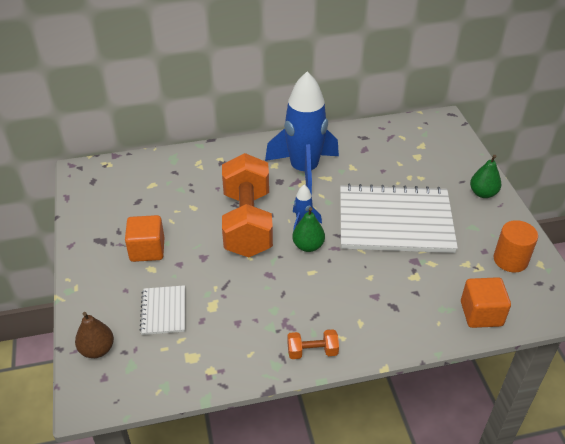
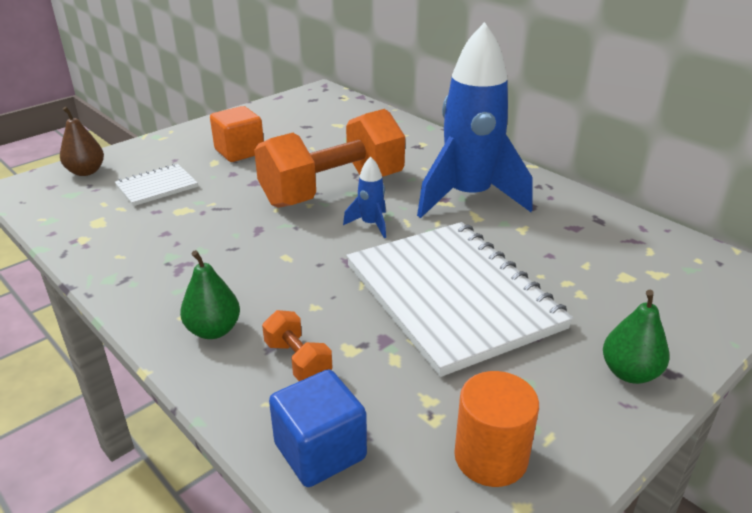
camera: 60 degrees right, 10 degrees down
orange dumbbell [287,329,339,359] -> orange dumbbell moved to [262,310,332,381]
green pear [292,207,325,252] -> green pear moved to [180,250,240,339]
orange cube [461,277,511,328] -> blue cube [269,370,367,487]

